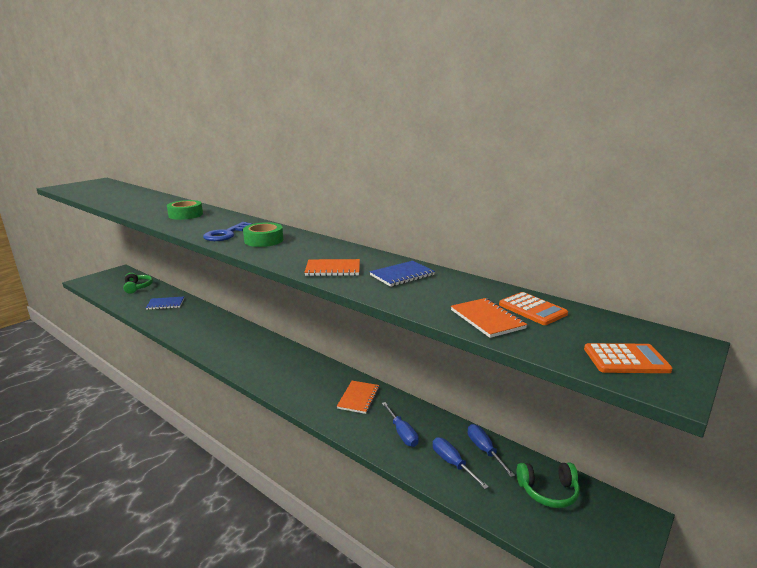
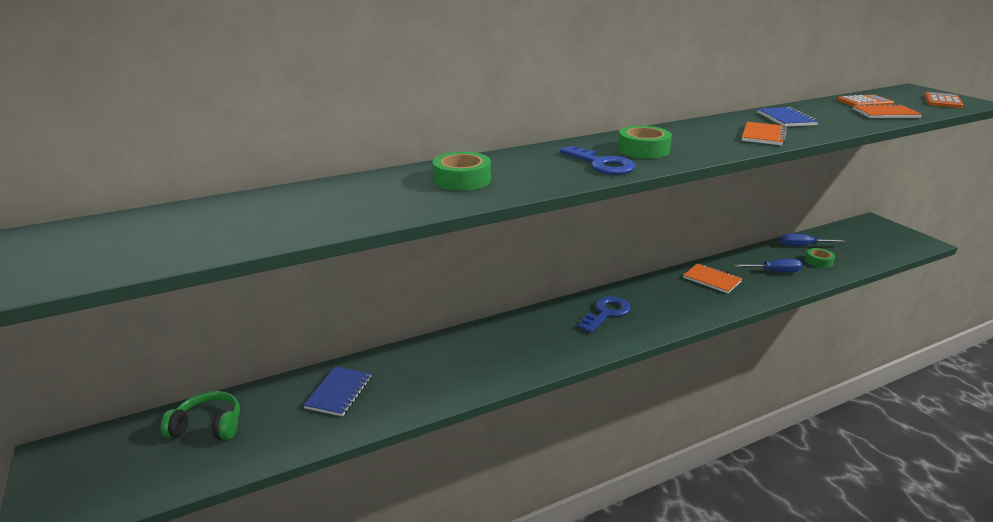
camera: 65 degrees left, 5 degrees up
blue screwdriver [433,437,489,489] -> green tape [805,248,835,268]
green headphones [517,462,580,508] -> none
none -> blue key [578,296,631,333]

